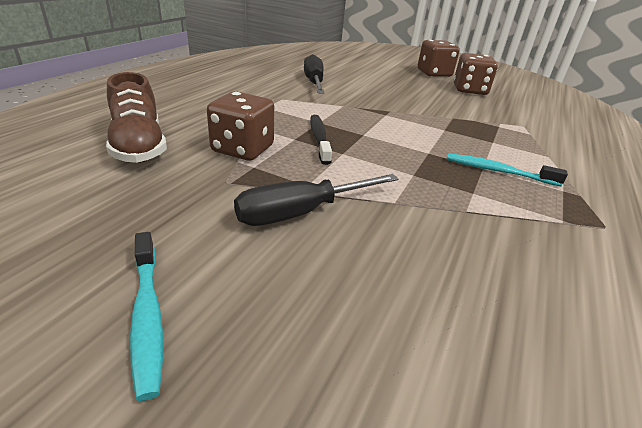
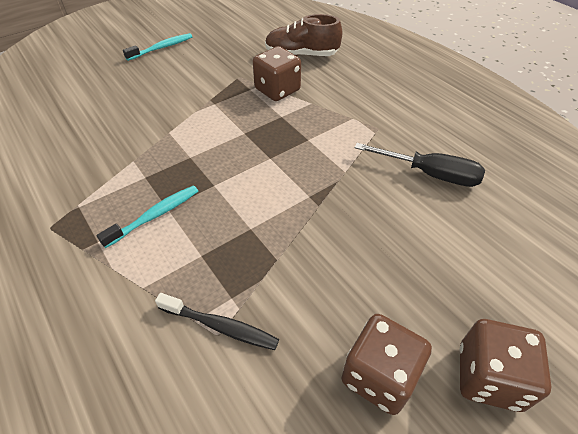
camera: 120 degrees right, 15 degrees up
turquoise toothbrush [130,232,163,401] -> turquoise toothbrush turned 135 degrees clockwise [123,33,192,61]
black screwdriver [234,174,399,226] -> none
black toothbrush [310,115,332,165] -> black toothbrush moved to [155,293,279,350]

